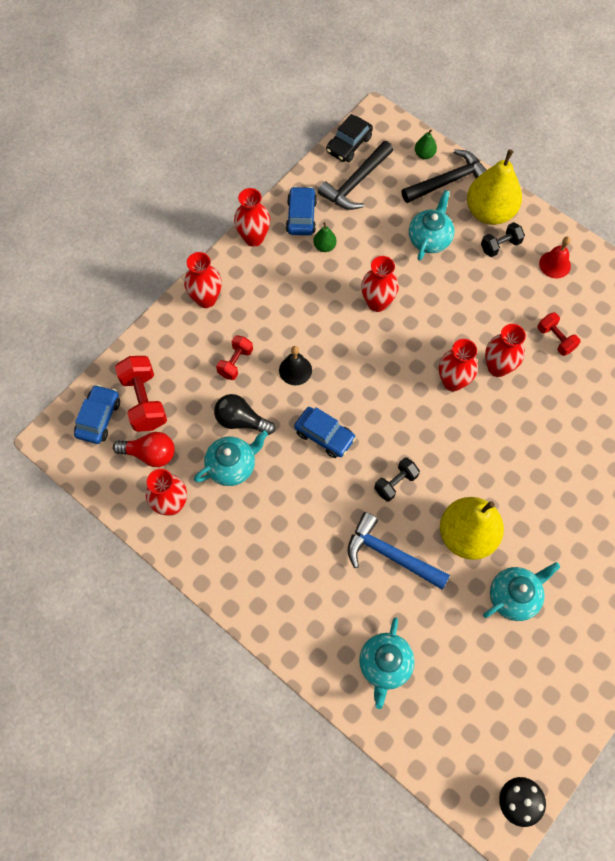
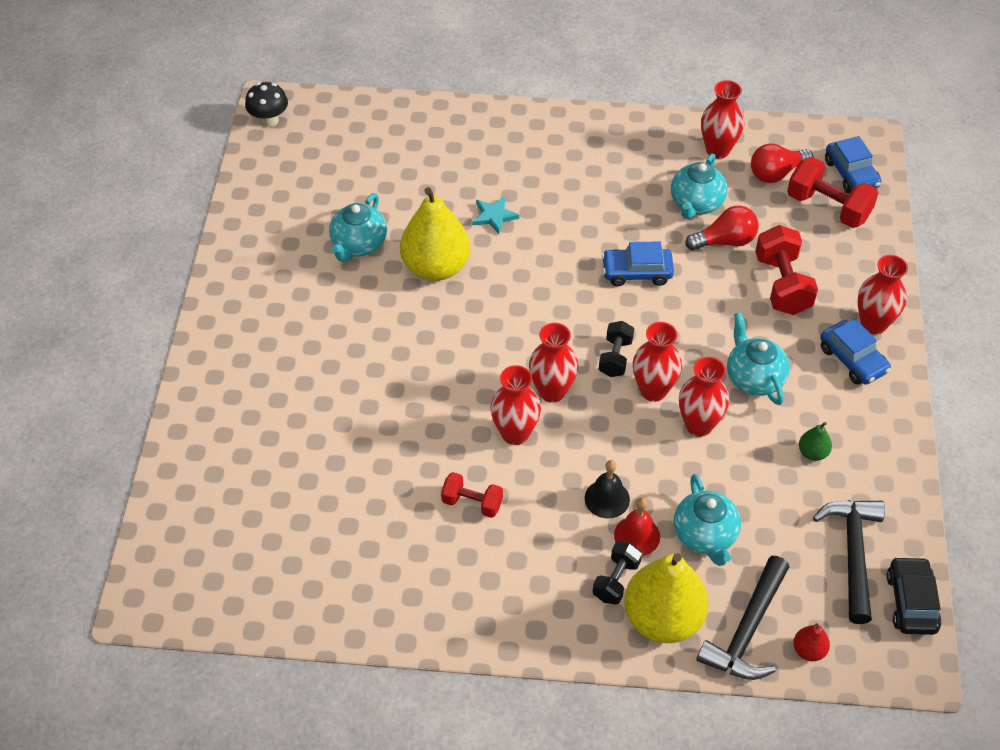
camera: 145 degrees right, 15 degrees down
black light bulb [214,394,275,435] -> red light bulb [685,206,759,251]
red dumbbell [216,335,253,380] -> red dumbbell [755,225,818,315], size x1.64
red vase [234,188,270,247] -> red vase moved to [633,322,682,402]
black bell [279,346,312,386] -> black bell moved to [585,460,630,518]
blue car [286,186,317,235] -> blue car moved to [820,319,891,385]
blue hammer [348,512,450,590] -> turquoise star [472,196,519,234]
turquoise teapot [359,617,415,709] -> turquoise teapot moved to [727,312,790,405]
black dumbbell [374,457,420,502] -> black dumbbell moved to [599,321,634,377]
green pear [415,129,437,159] -> red pear [793,623,830,661]
red bell [539,237,571,278] -> red bell moved to [614,498,660,556]

